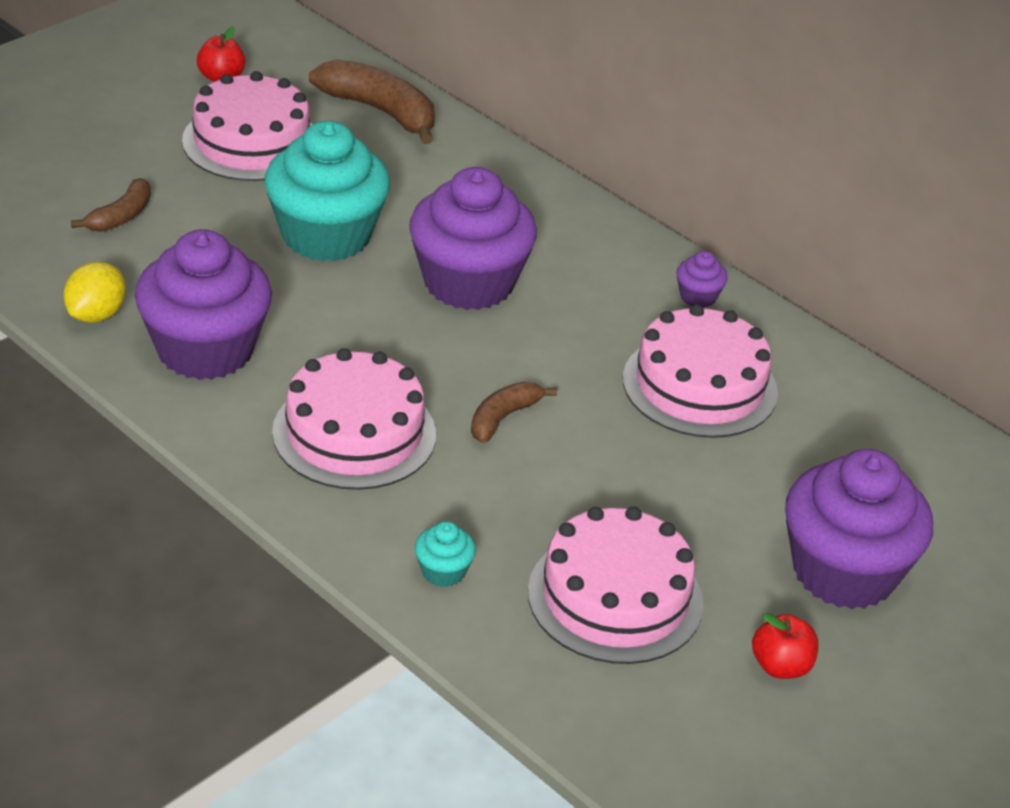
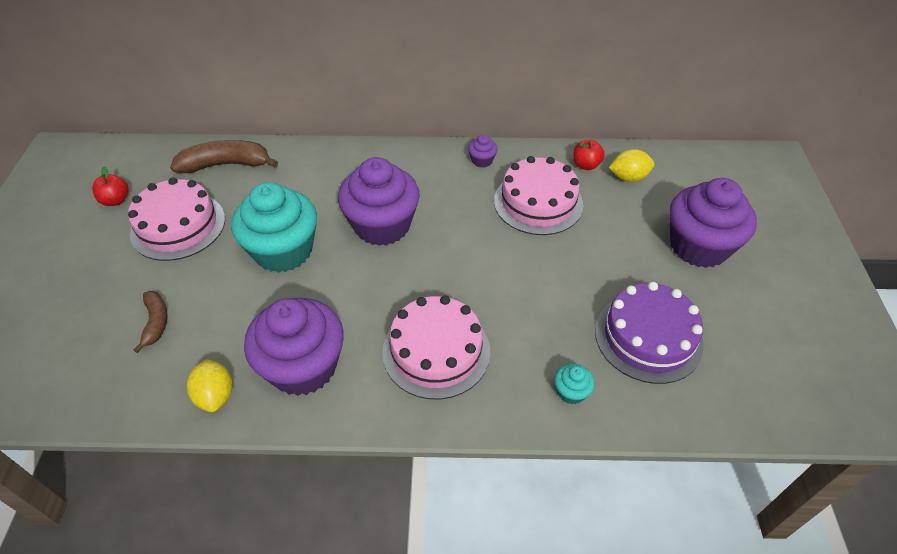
camera: 40 degrees left, 10 degrees up
brown banana [471,382,557,443] -> none
pink cake [528,507,704,664] -> purple cake [595,282,704,384]
red apple [752,613,818,679] -> red apple moved to [573,140,605,170]
none -> yellow lemon [609,149,655,182]

